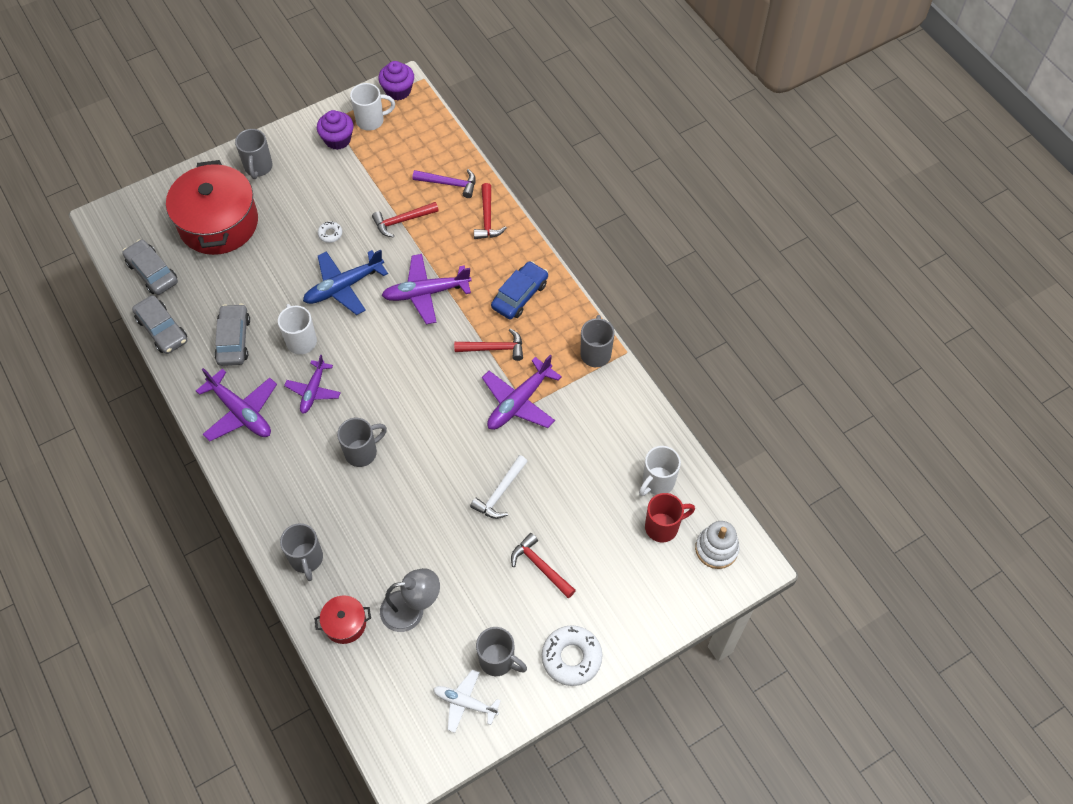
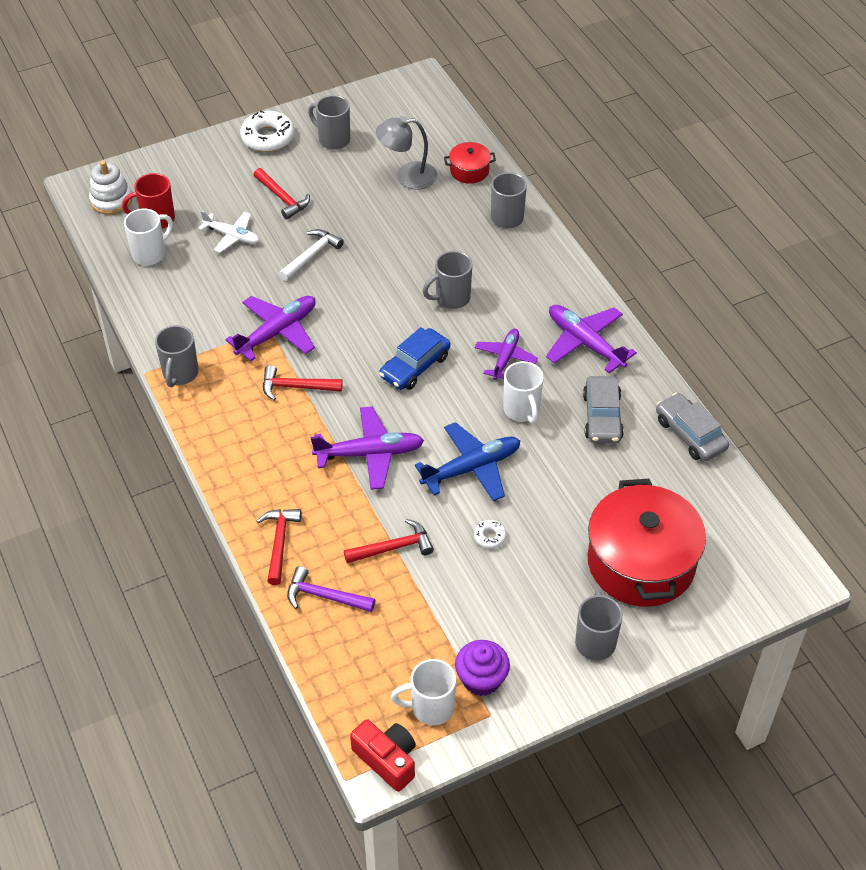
camera: 175 degrees left, 10 degrees down
grey car [122,239,178,295] -> none
purple cupcake [378,61,414,100] -> red camera [350,719,416,792]
white plane [433,669,501,733] -> white plane moved to [198,210,259,253]
blue car [491,261,548,319] -> blue car moved to [379,327,451,390]

